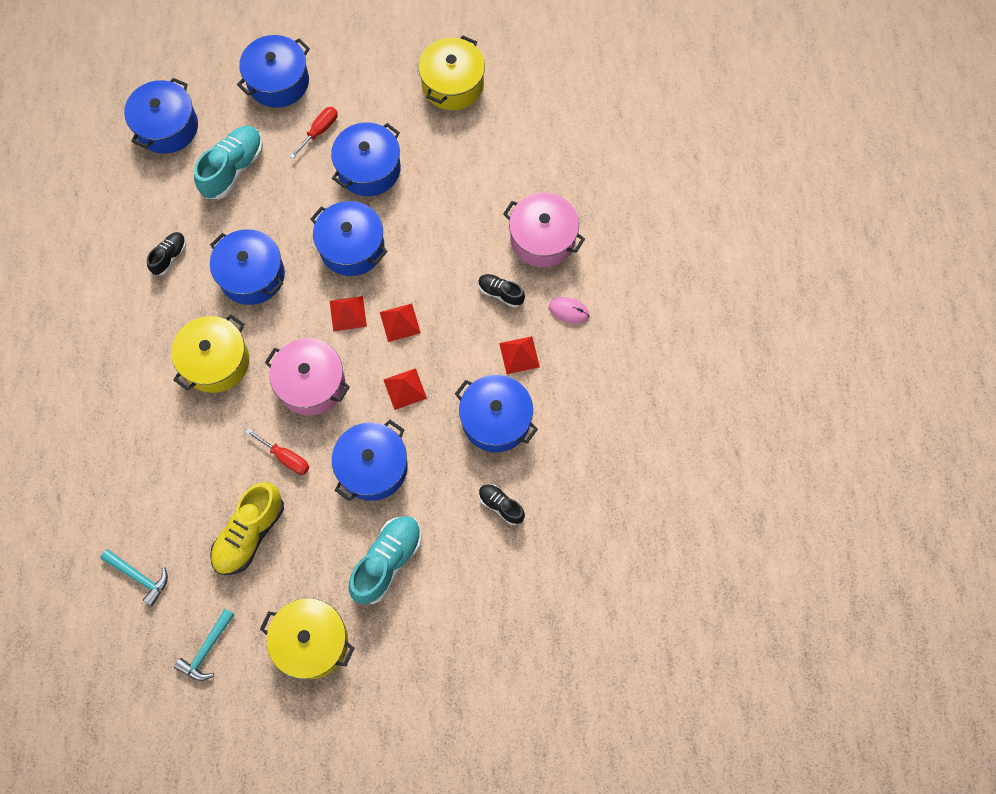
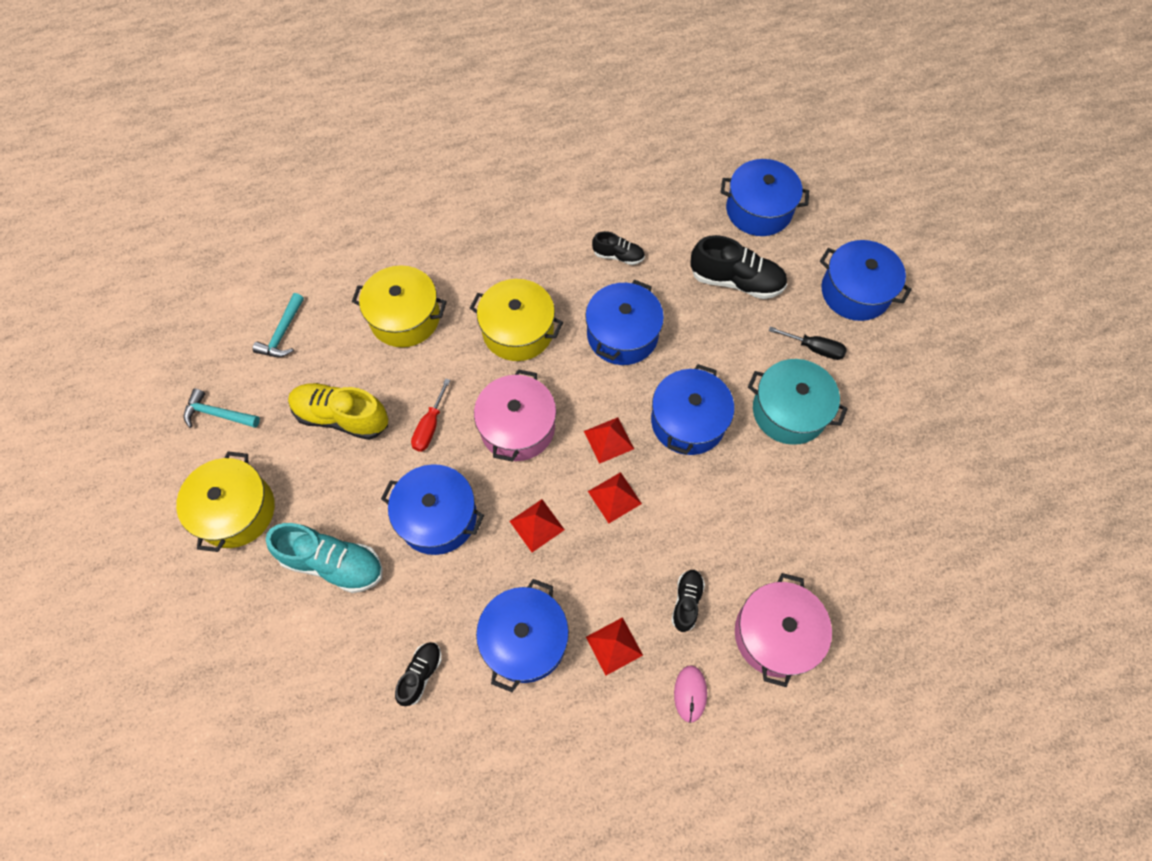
camera: 75 degrees right, 5 degrees down
turquoise shoe [194,126,263,199] -> black shoe [690,235,787,299]
red screwdriver [289,107,338,159] -> black screwdriver [769,327,847,360]
blue pot [331,122,401,196] -> turquoise pot [748,359,848,445]
yellow pot [418,36,485,110] -> yellow pot moved to [352,265,447,347]

